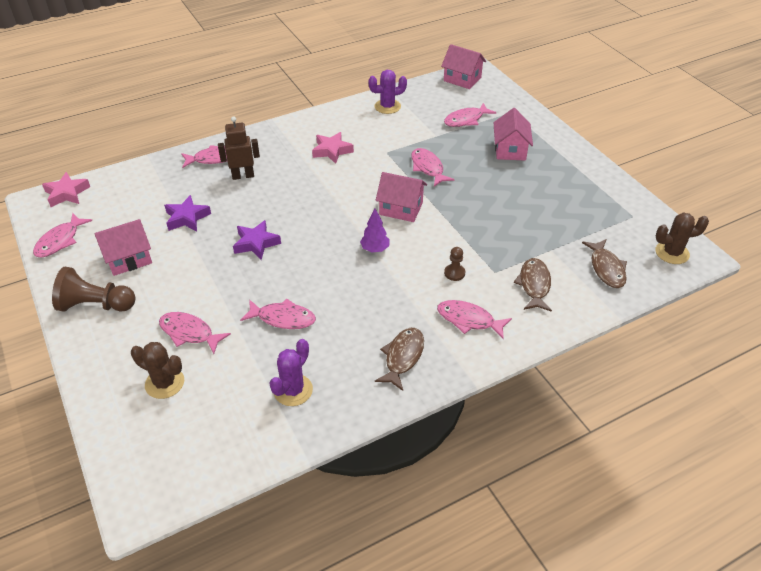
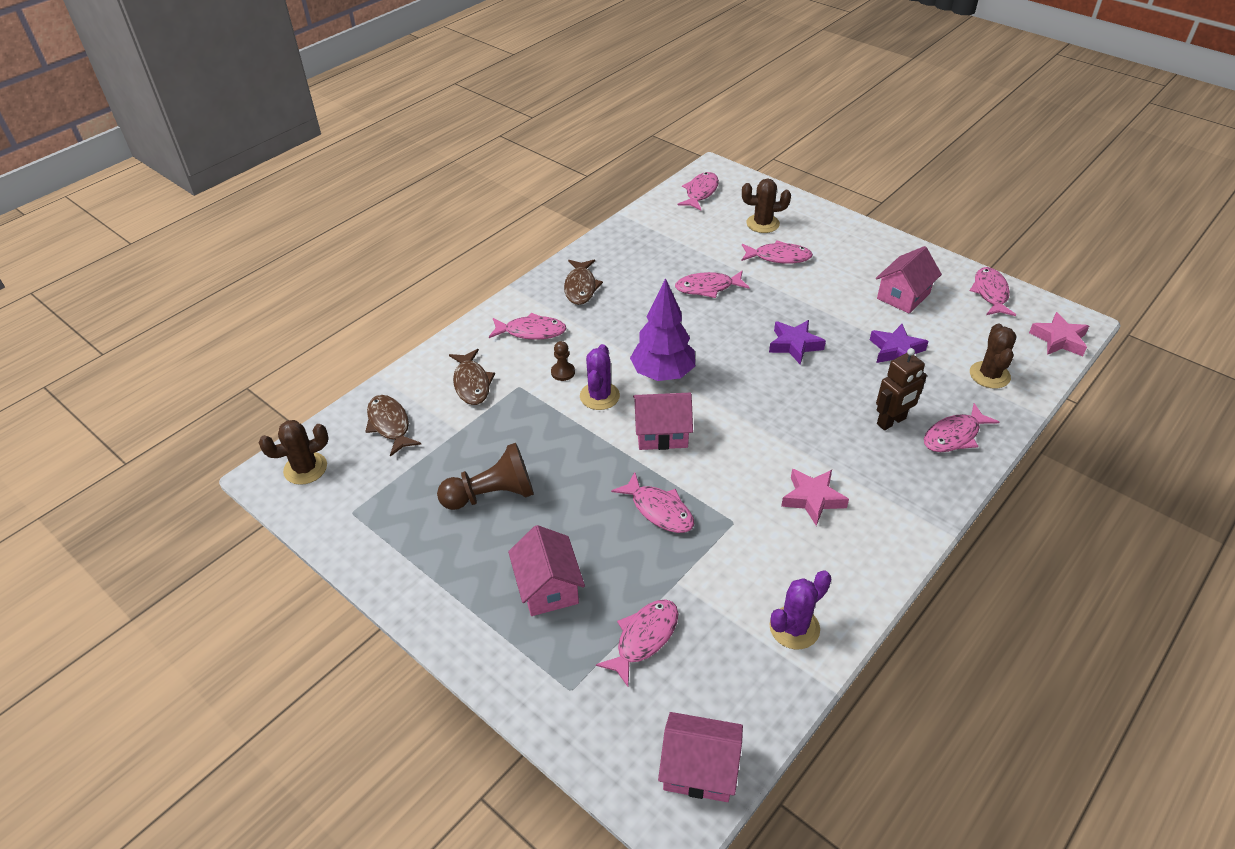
camera: 160 degrees right, 0 degrees up
brown pawn [52,267,135,312] -> brown pawn moved to [437,443,534,510]
purple cactus [270,339,313,406] -> purple cactus moved to [580,344,620,410]
purple tree [360,208,390,252] -> purple tree [630,278,695,381], size x1.84
none -> pink fish [678,172,719,210]
none -> brown cactus [970,323,1017,389]

